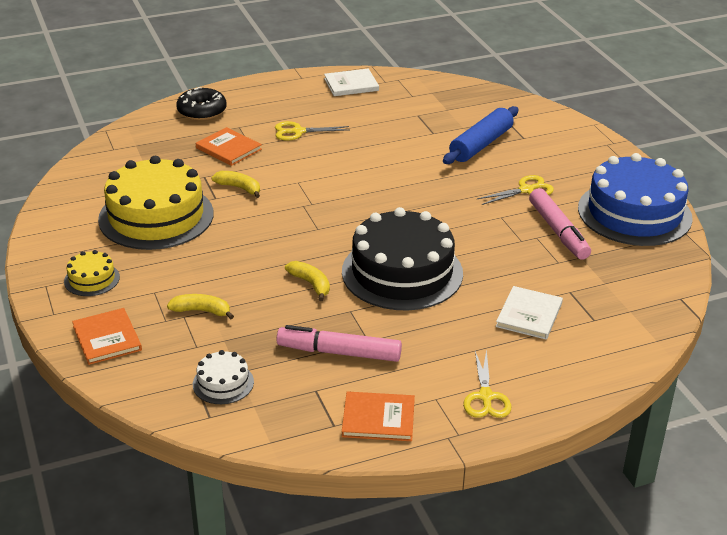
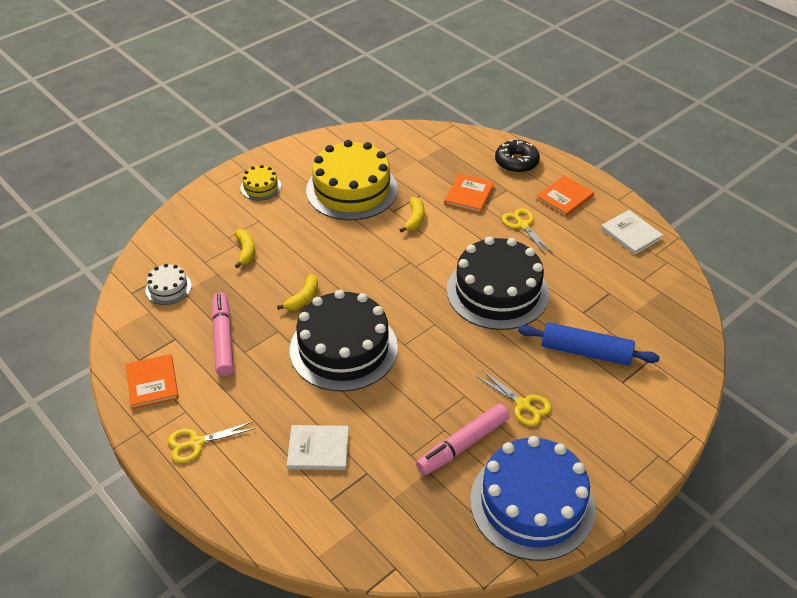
camera: 70 degrees right, 10 degrees up
orange book [72,308,142,365] -> orange book moved to [536,175,594,217]
none -> black cake [447,237,549,330]

